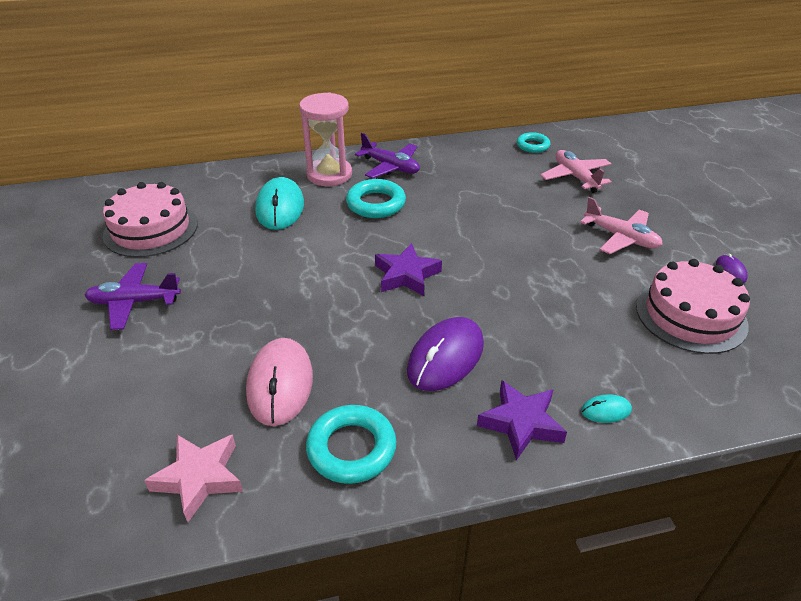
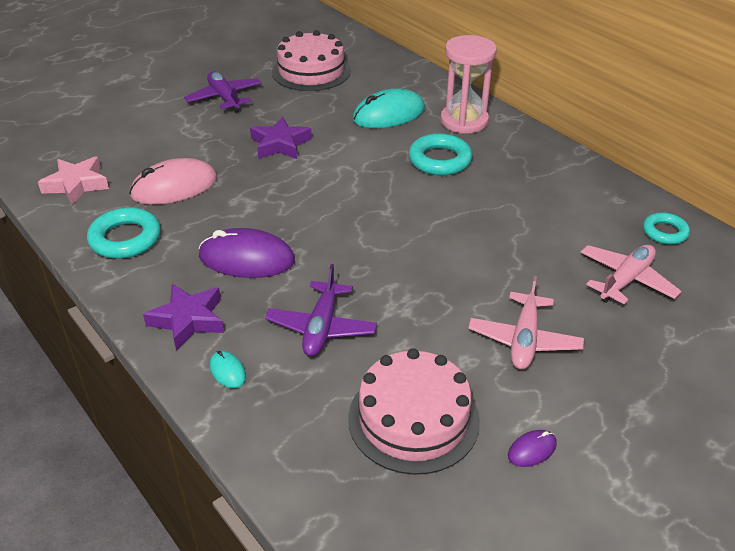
camera: 65 degrees right, 0 degrees up
purple plane [355,133,420,178] -> purple plane moved to [265,264,377,356]
purple star [375,243,442,296] -> purple star moved to [250,116,312,159]

